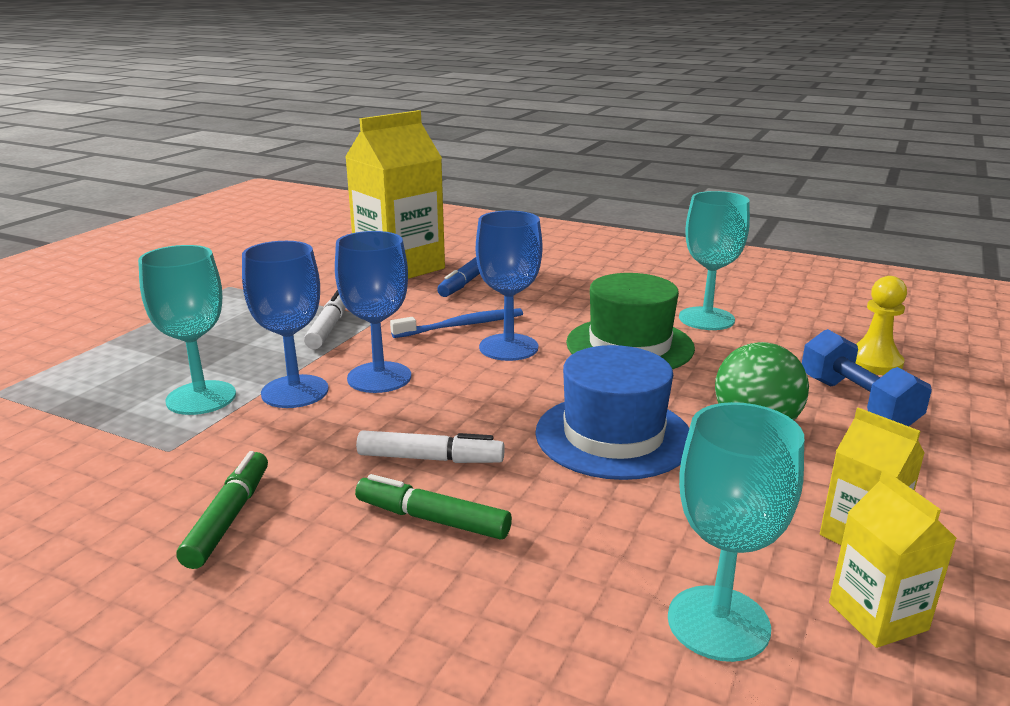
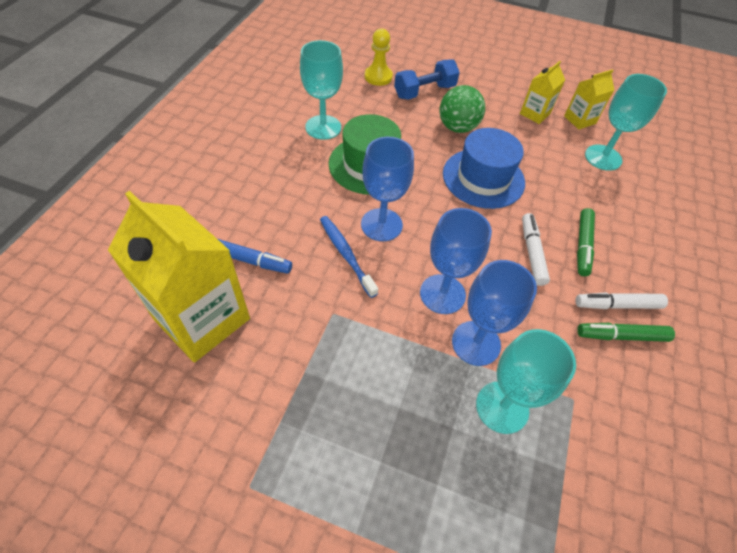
camera: 100 degrees left, 30 degrees up
white marker [304,290,346,349] -> white marker moved to [575,293,668,309]

